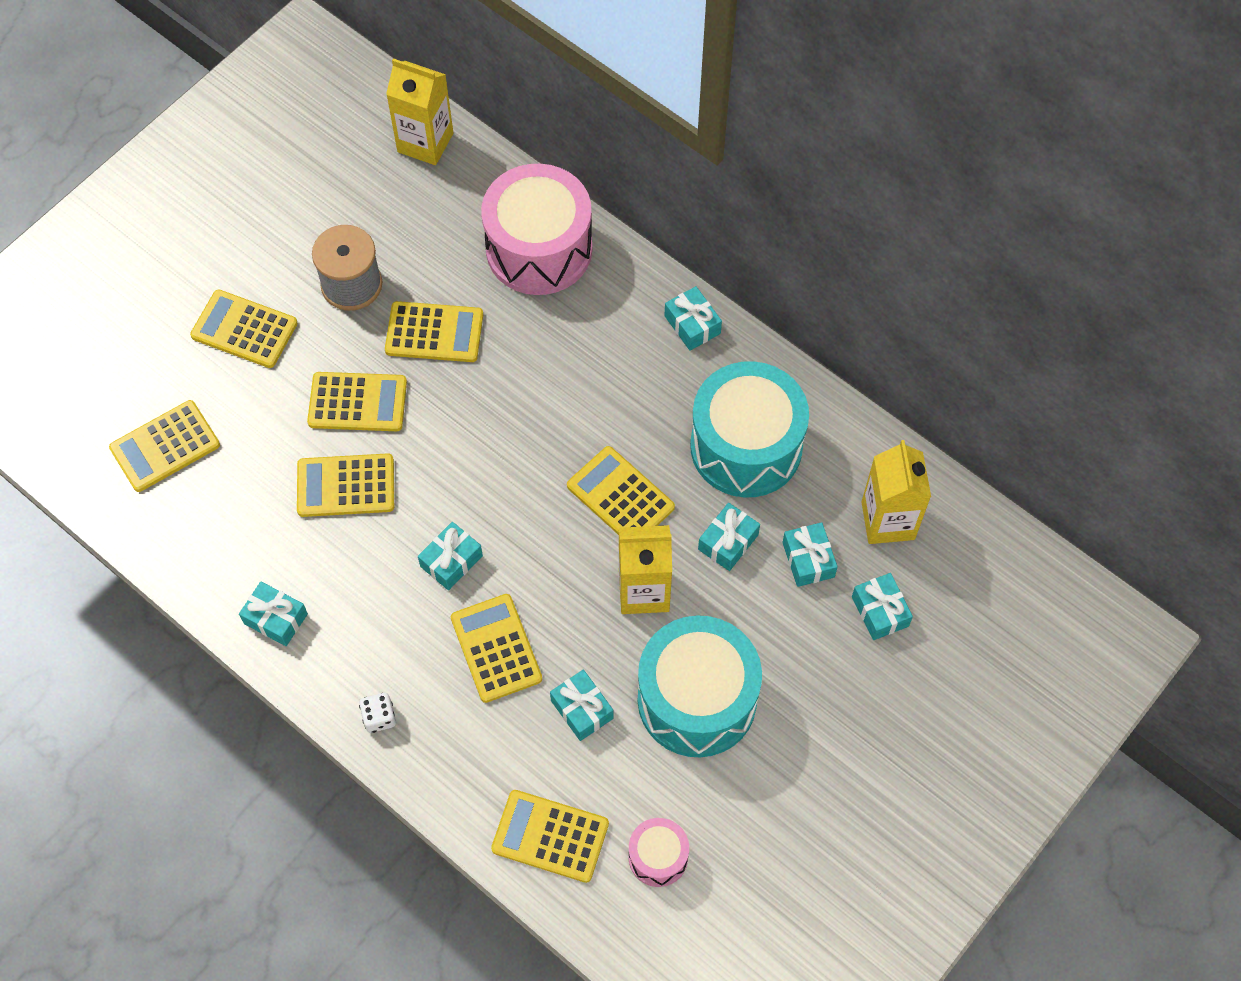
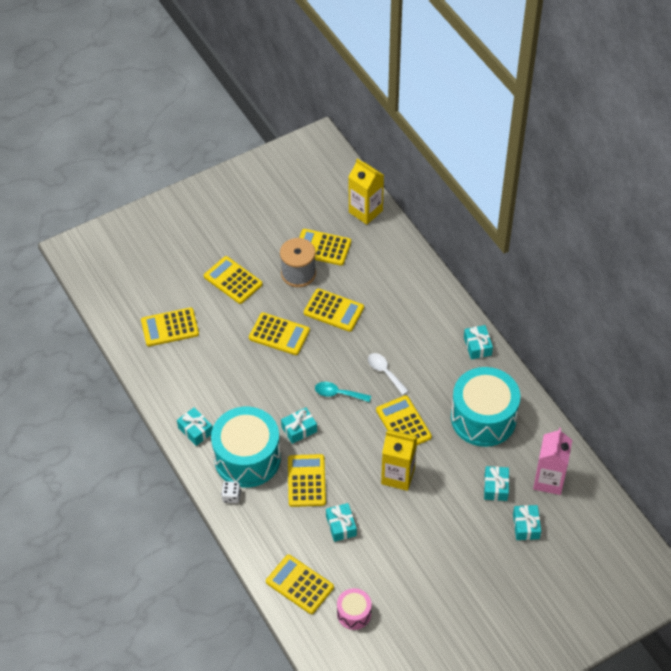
camera: 20 degrees right, 10 degrees down
yellow calculator [297,453,394,517] -> yellow calculator moved to [299,229,351,266]
pink drum [481,164,592,295] -> none
turquoise drum [638,616,762,757] -> turquoise drum moved to [211,407,281,488]
turquoise gift [698,503,760,571] -> none
yellow carton [861,440,931,544] -> pink carton [533,428,572,495]
none -> turquoise spoon [315,382,371,402]
none -> white spoon [368,353,408,395]

